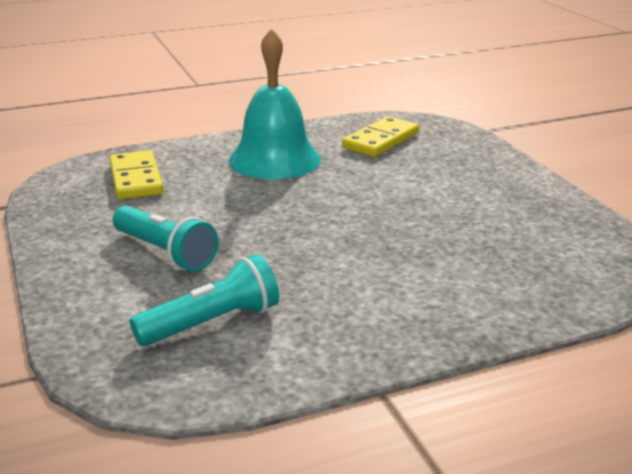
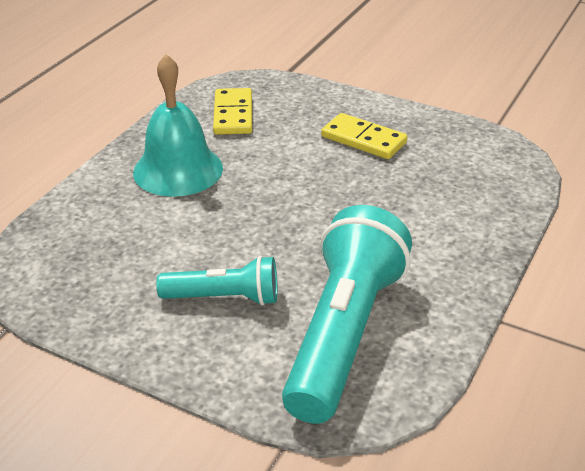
camera: 40 degrees left, 10 degrees up
yellow domino [110,150,164,199] -> yellow domino moved to [321,113,407,159]
turquoise flashlight [130,254,279,346] -> turquoise flashlight [282,205,412,424], size x1.85

